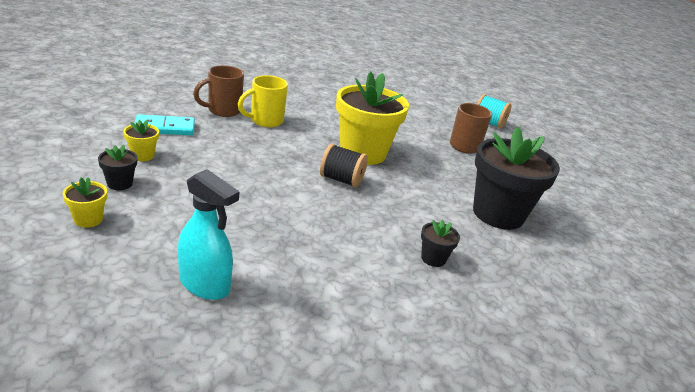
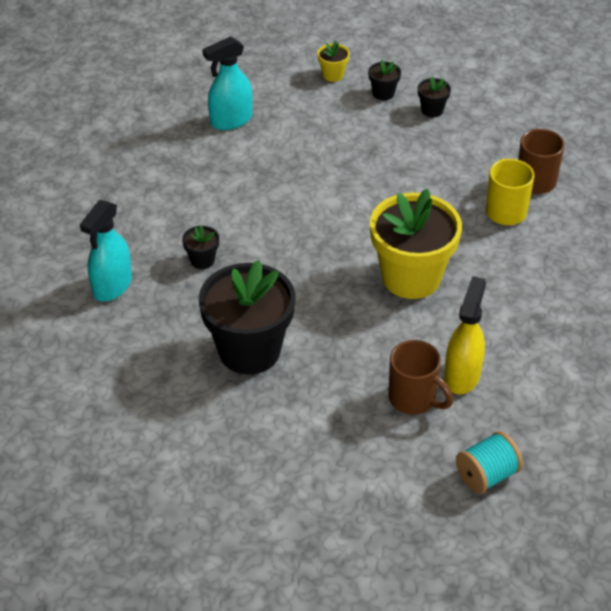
camera: 120 degrees right, 15 degrees up
yellow flower pot [123,119,159,161] -> black flower pot [418,77,451,117]
turquoise domino [134,114,195,135] -> none
black spool [320,144,368,188] -> none
none -> turquoise spray bottle [80,200,132,301]
none -> yellow spray bottle [444,276,486,394]

